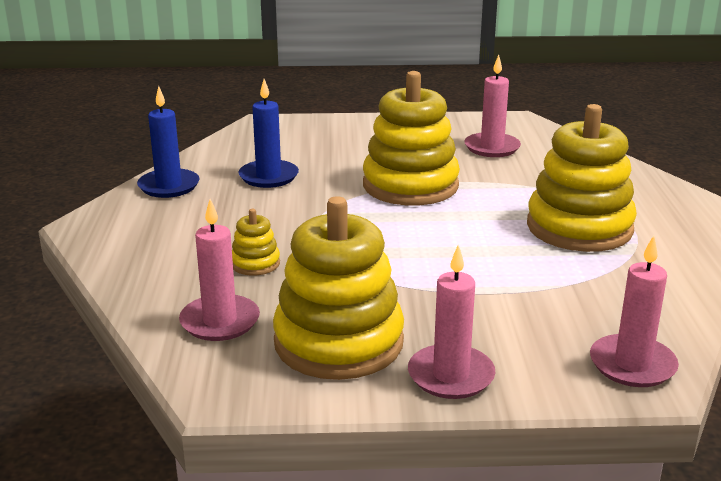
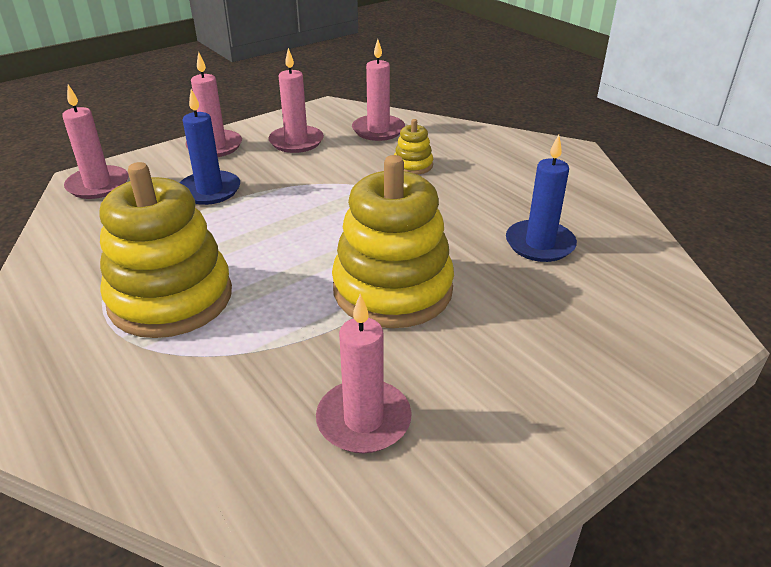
camera: 145 degrees right, 10 degrees up
blue candle [137,86,200,198] -> blue candle moved to [180,89,240,205]
yellow stacking toy [273,196,404,380] -> pink candle [268,48,324,153]

